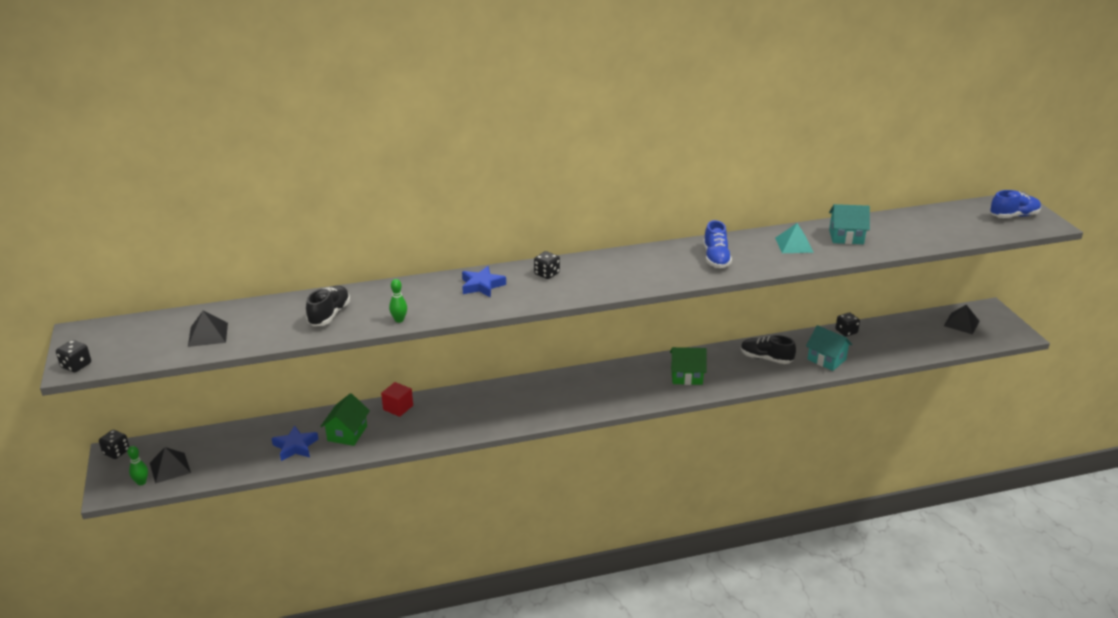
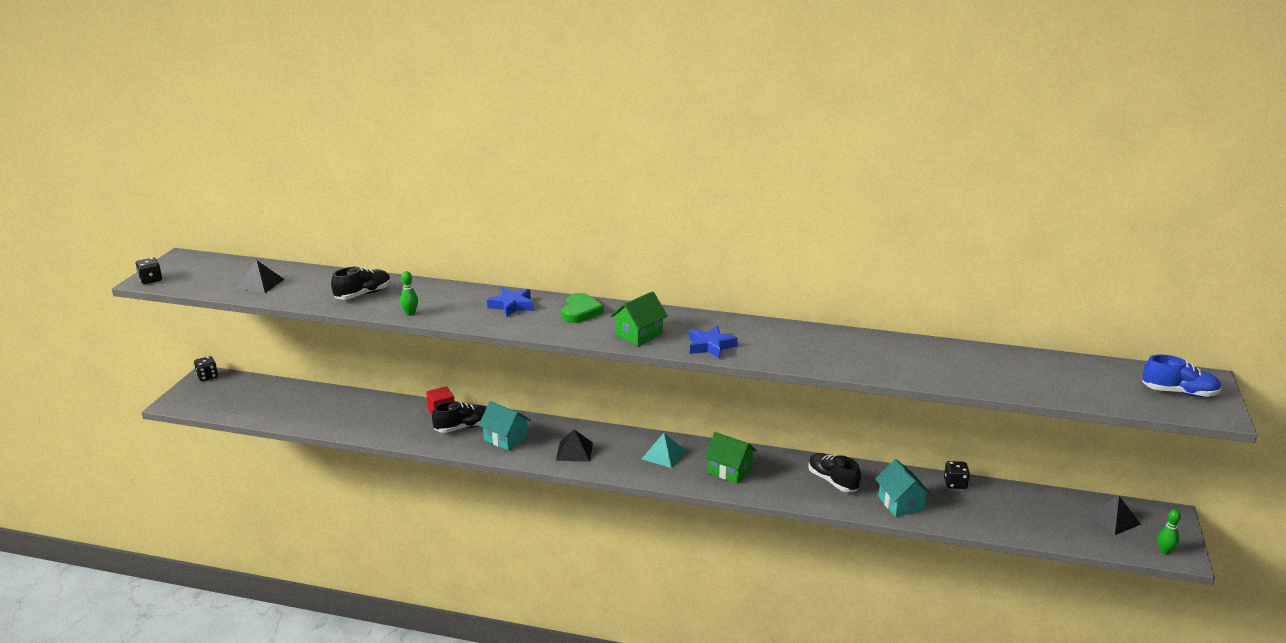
camera: 30 degrees right, 5 degrees down
green bowling pin [127,446,148,485] -> green bowling pin moved to [1158,509,1181,555]
black pyramid [150,447,191,484] -> black pyramid moved to [556,429,593,462]
blue star [271,425,319,461] -> blue star moved to [689,326,738,359]
green house [320,393,370,446] -> green house moved to [610,291,668,346]
black dice [534,251,560,279] -> green heart [562,293,604,323]
blue shoe [703,220,732,268] -> none
turquoise pyramid [775,223,814,253] -> turquoise pyramid moved to [642,433,686,468]
turquoise house [829,204,870,244] -> turquoise house moved to [479,401,531,451]
none -> black shoe [432,401,487,433]

